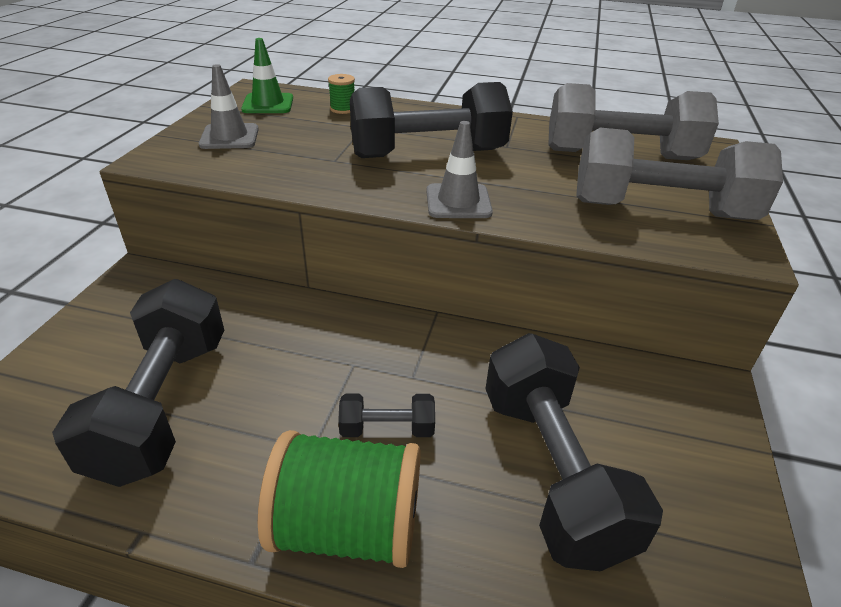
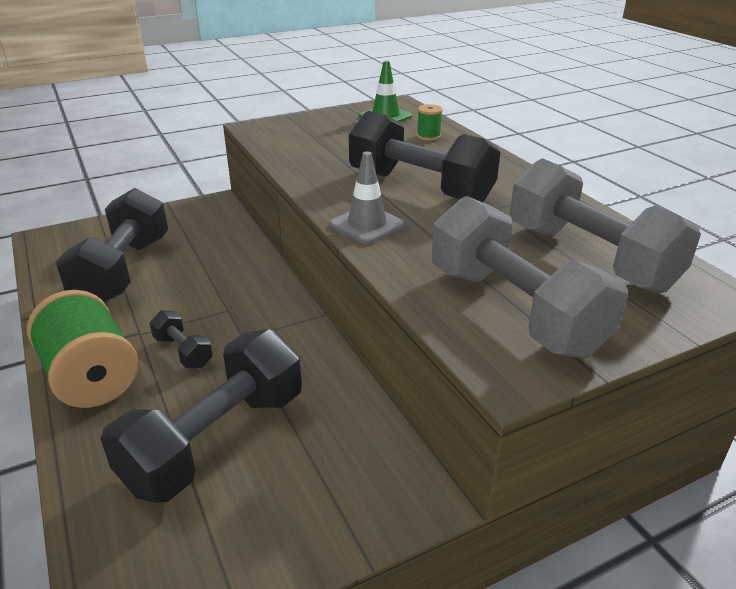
camera: 50 degrees right, 5 degrees down
black dumbbell [52,279,224,487] -> black dumbbell turned 45 degrees counterclockwise [56,188,168,303]
grey traffic cone [199,64,259,149] -> none

